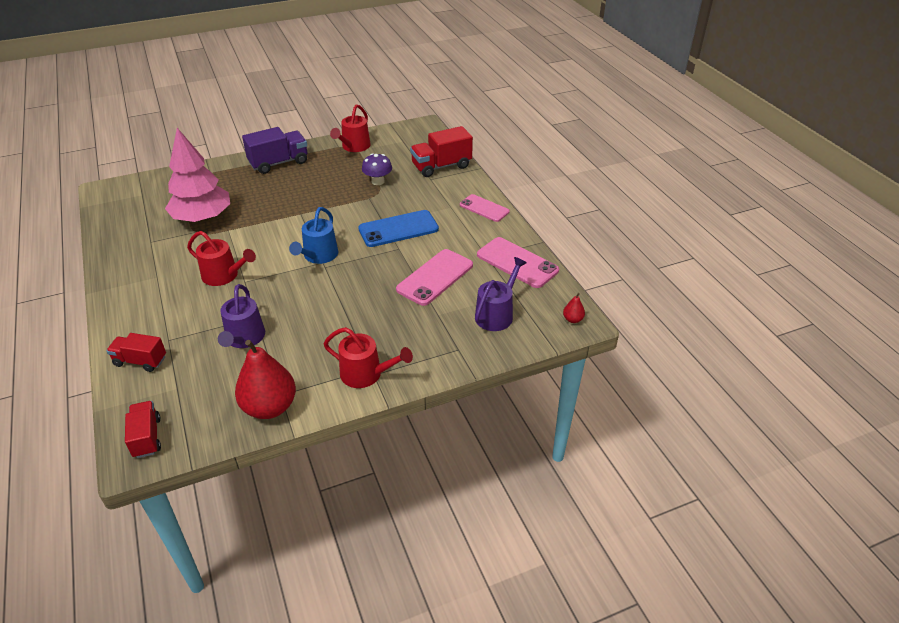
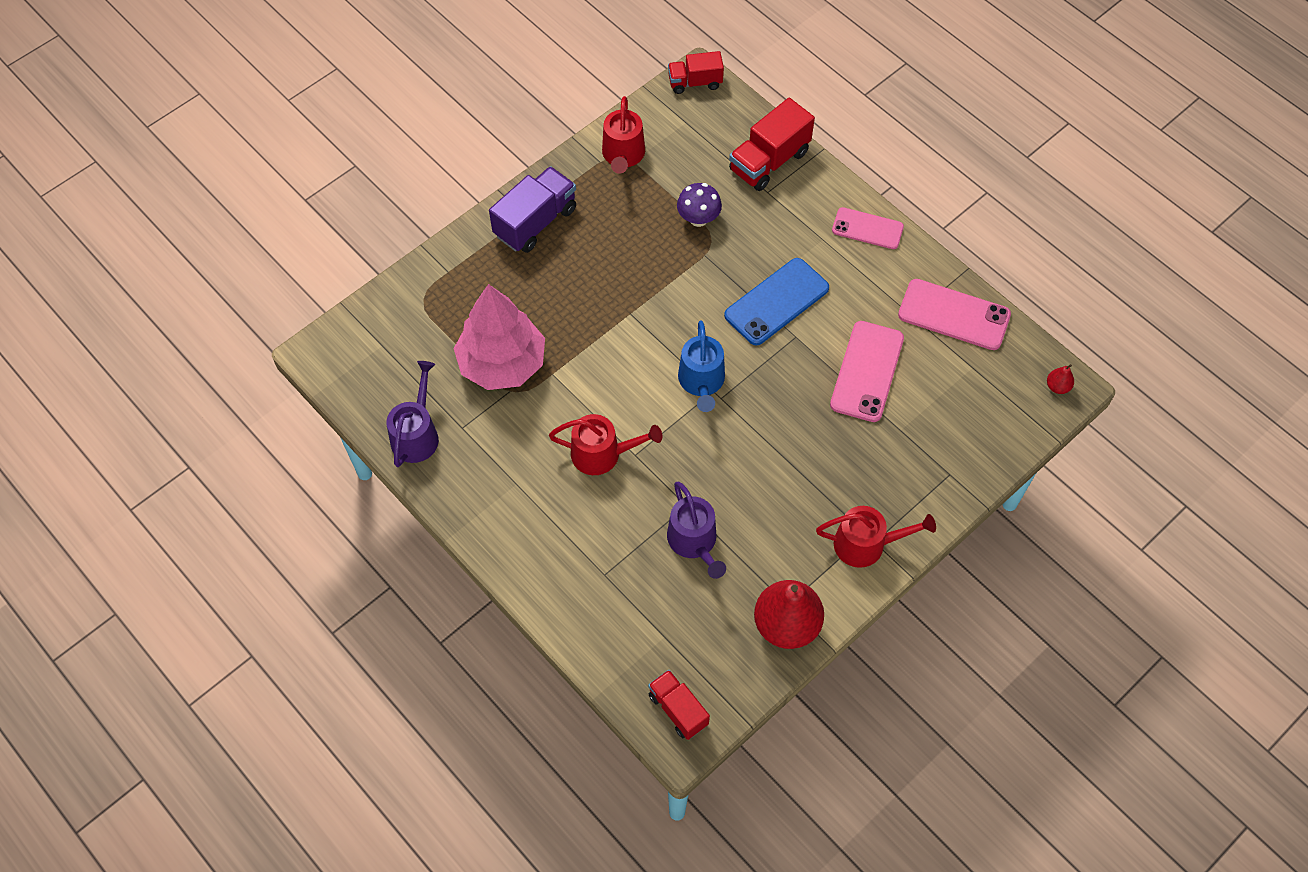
camera: 20 degrees left, 20 degrees up
red truck [106,333,166,372] -> red truck moved to [668,51,724,94]
purple watering can [475,257,527,331] -> purple watering can moved to [387,361,439,467]

